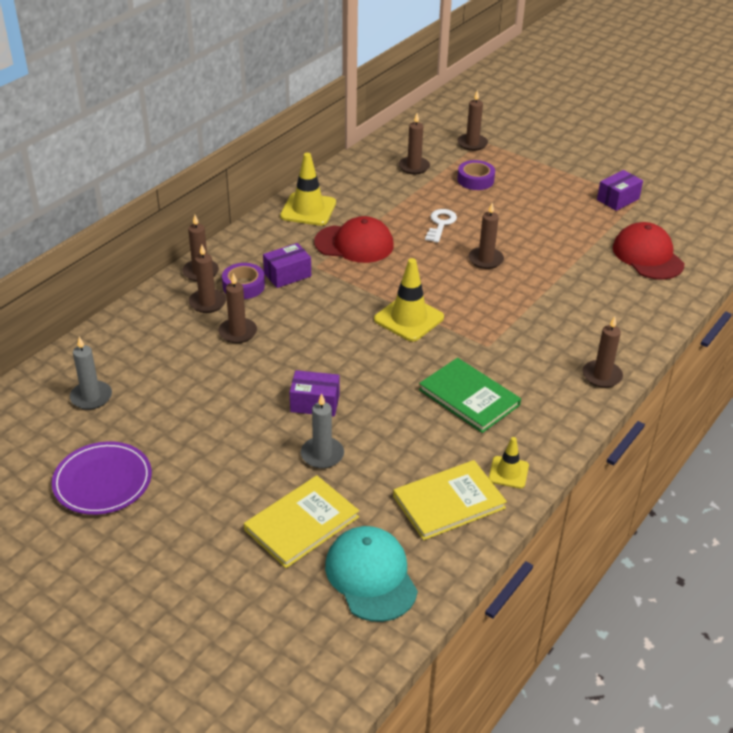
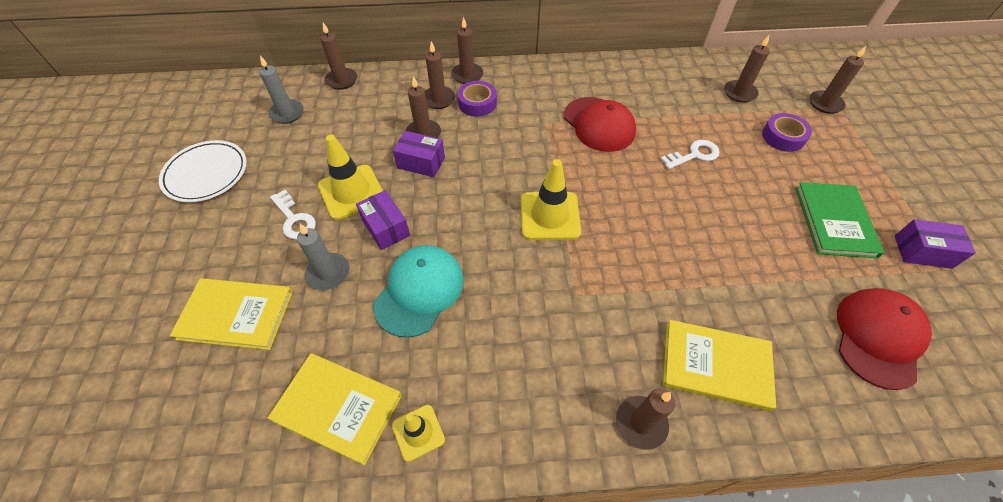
camera: 50 degrees right, 15 degrees up
purple plate [52,441,152,515] -> white plate [159,140,247,202]
purple box [263,243,311,288] -> purple box moved to [393,131,445,177]
yellow traffic cone [280,153,336,226] -> yellow traffic cone moved to [318,134,383,220]
turquoise cap [325,526,418,622] -> turquoise cap moved to [373,245,464,338]
green book [419,358,521,433] -> green book moved to [795,182,884,258]
brown candle [469,203,504,269] -> brown candle moved to [320,22,357,90]
none -> white key [270,190,316,239]
none -> yellow book [663,320,776,411]

